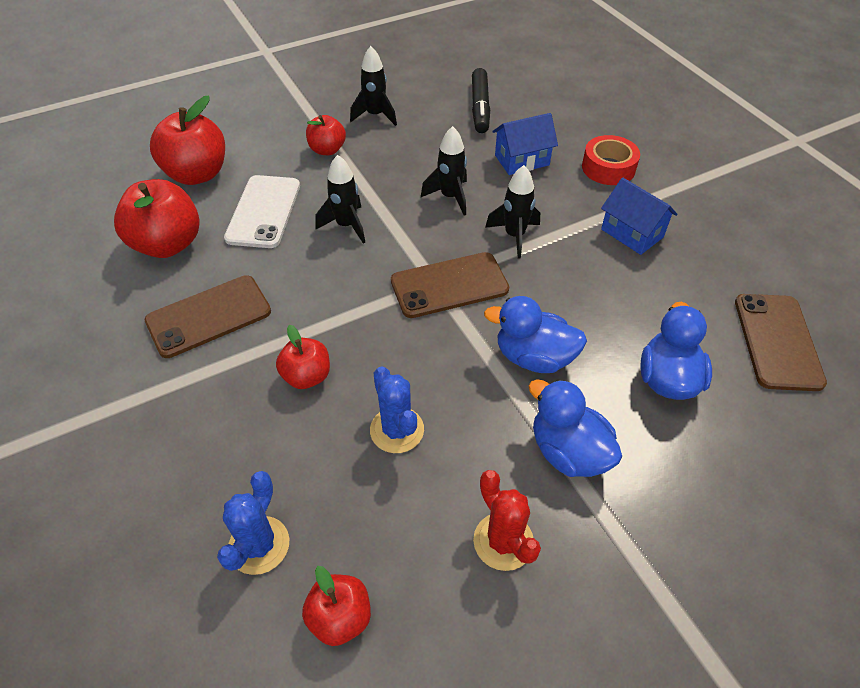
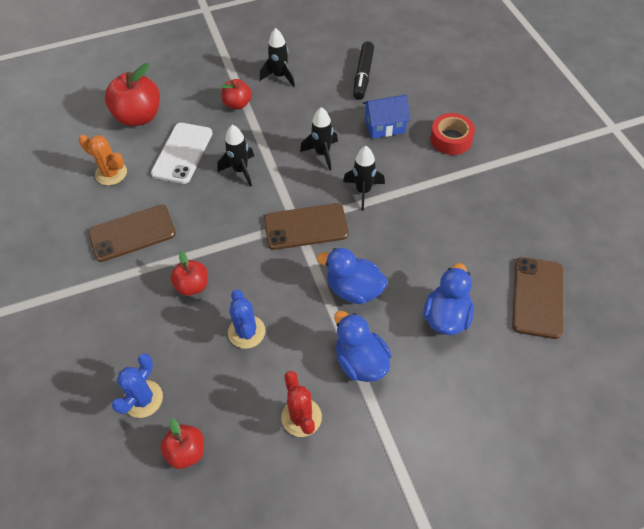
camera: 10 degrees right, 5 degrees up
red apple [114,179,200,258] -> orange cactus [79,135,127,185]
blue house [601,178,678,255] -> none

